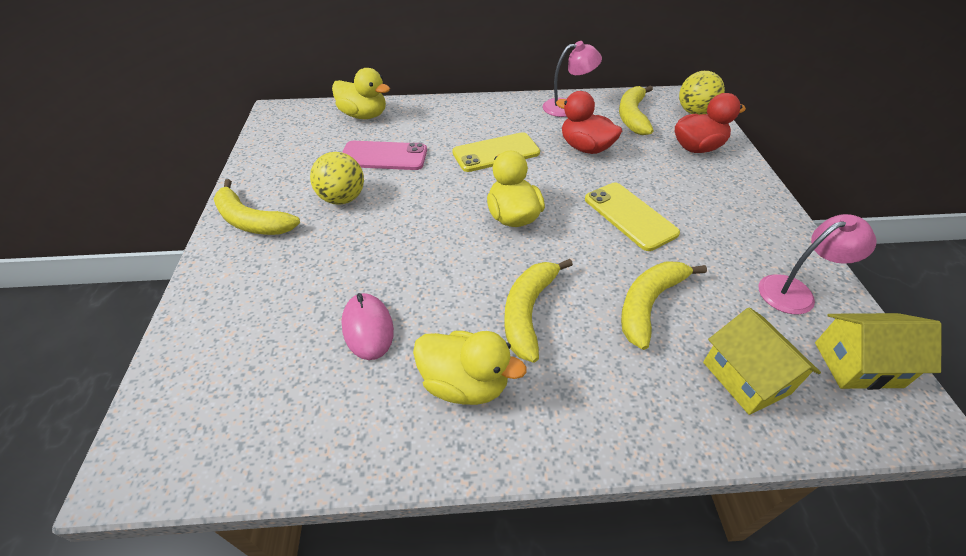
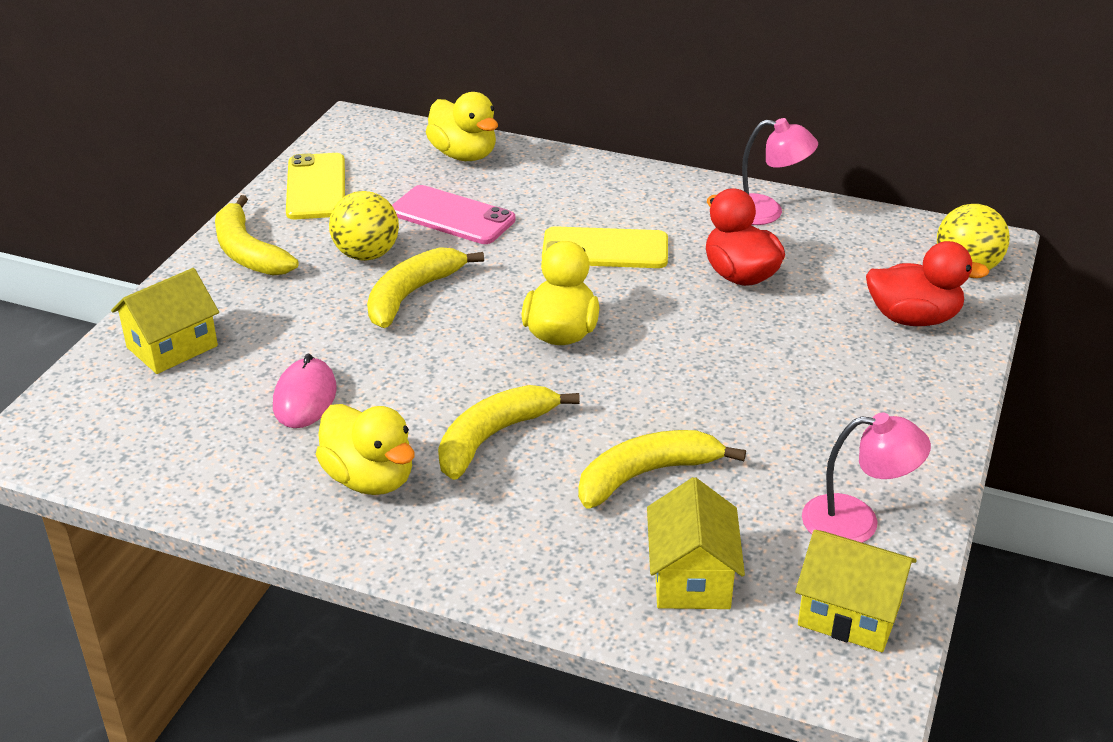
camera: 25 degrees right, 10 degrees down
yellow phone [585,183,680,251] -> yellow phone moved to [286,153,345,219]
yellow banana [619,86,654,135] -> yellow banana moved to [367,247,484,328]
none -> yellow house [111,268,219,374]

